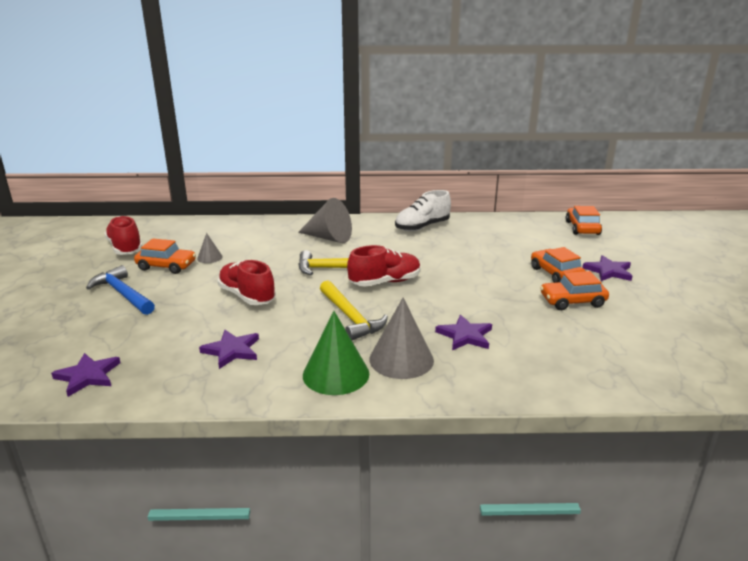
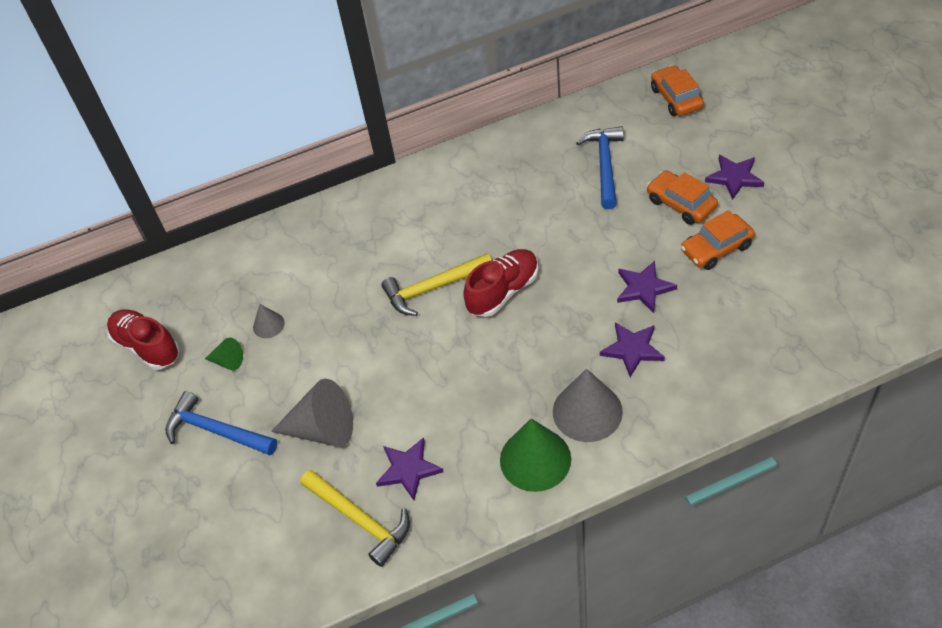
camera: 15 degrees left, 25 degrees up
purple star [51,353,120,397] -> purple star moved to [617,261,677,313]
orange car [134,238,196,274] -> green cone [205,338,243,370]
red shoe [218,260,276,305] -> none
grey cone [298,198,352,243] -> grey cone moved to [271,379,353,447]
yellow hammer [320,281,388,340] -> yellow hammer moved to [300,470,410,567]
white shoe [395,190,451,231] -> none
none -> blue hammer [576,126,624,209]

